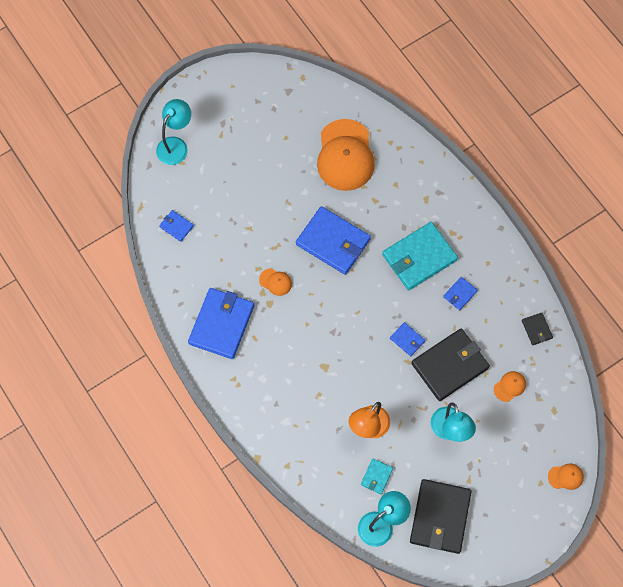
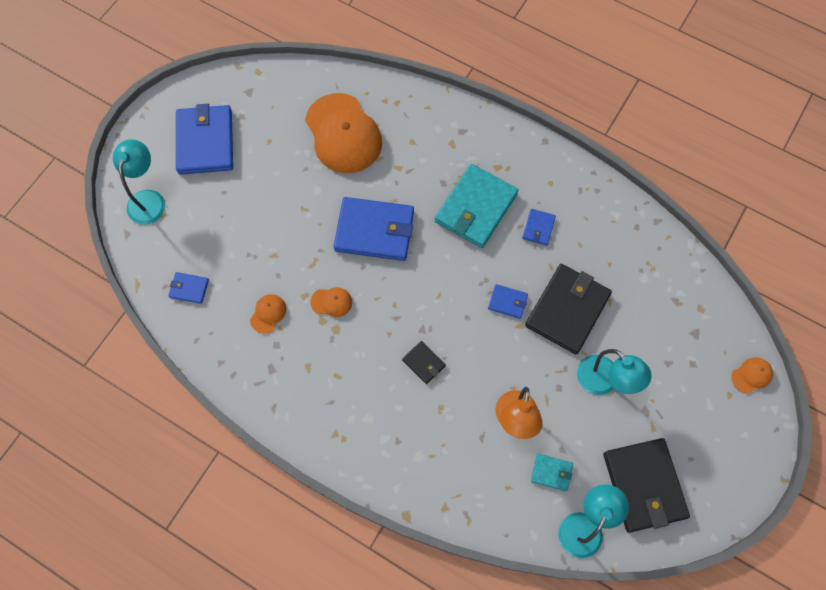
camera: 25 degrees left, 0 degrees up
blue wallet [188,288,254,359] -> blue wallet moved to [176,104,233,175]
turquoise wallet [361,459,393,494] -> turquoise wallet turned 75 degrees counterclockwise [531,454,573,491]
orange cap [494,371,526,402] -> orange cap moved to [250,294,286,334]
black wallet [522,313,553,345] -> black wallet moved to [402,341,446,384]

